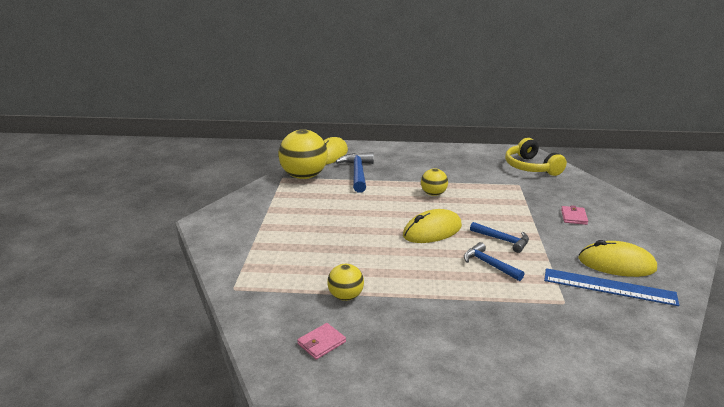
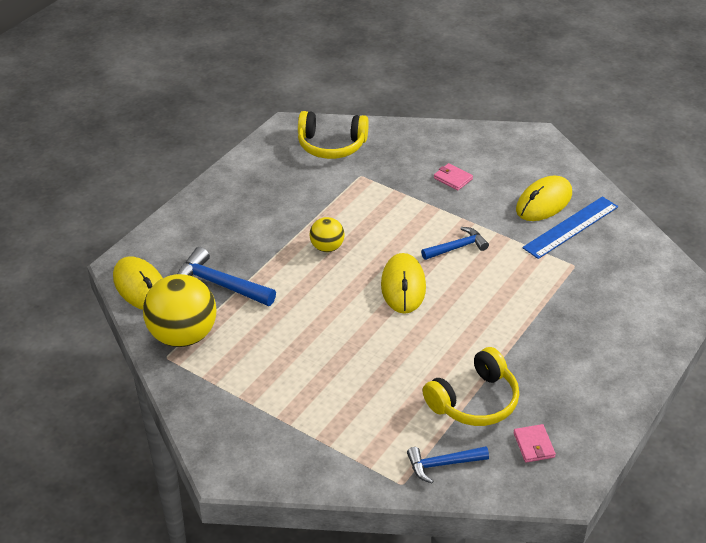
camera: 60 degrees left, 15 degrees up
yellow ball [327,264,364,301] -> yellow headphones [423,347,519,426]
blue hammer [464,242,524,281] -> blue hammer moved to [407,446,489,483]

